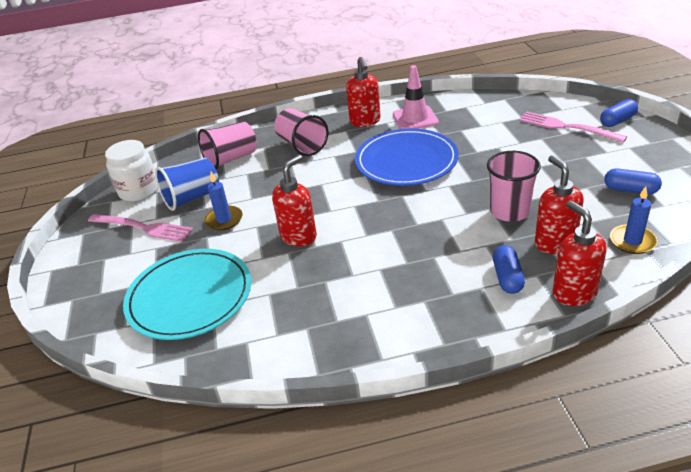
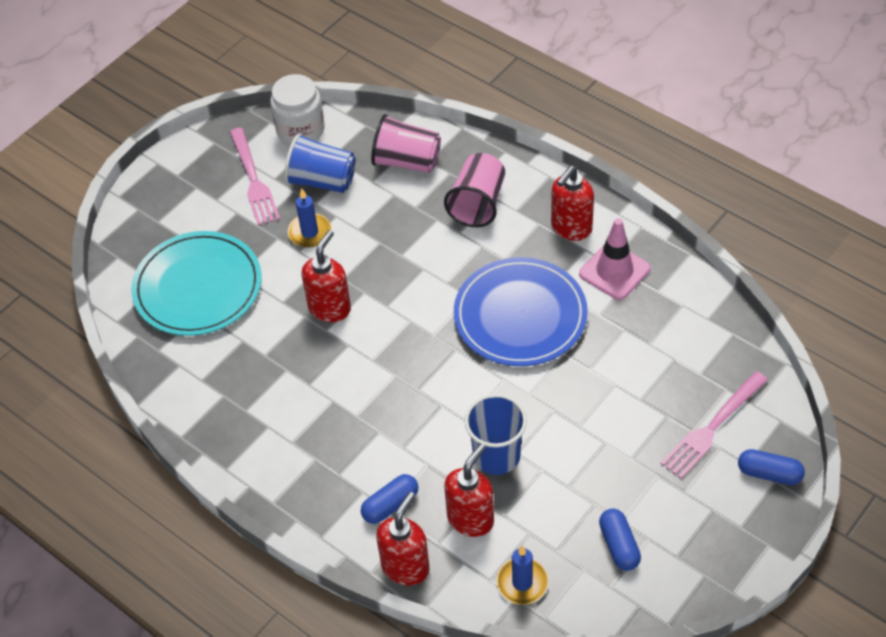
camera: 50 degrees right, 15 degrees up
red soap dispenser [272,154,317,246] -> red soap dispenser turned 60 degrees counterclockwise [302,230,351,322]
pink cup [487,151,541,222] -> blue cup [464,394,527,475]
pink fork [519,111,627,143] -> pink fork turned 135 degrees counterclockwise [660,371,768,479]

